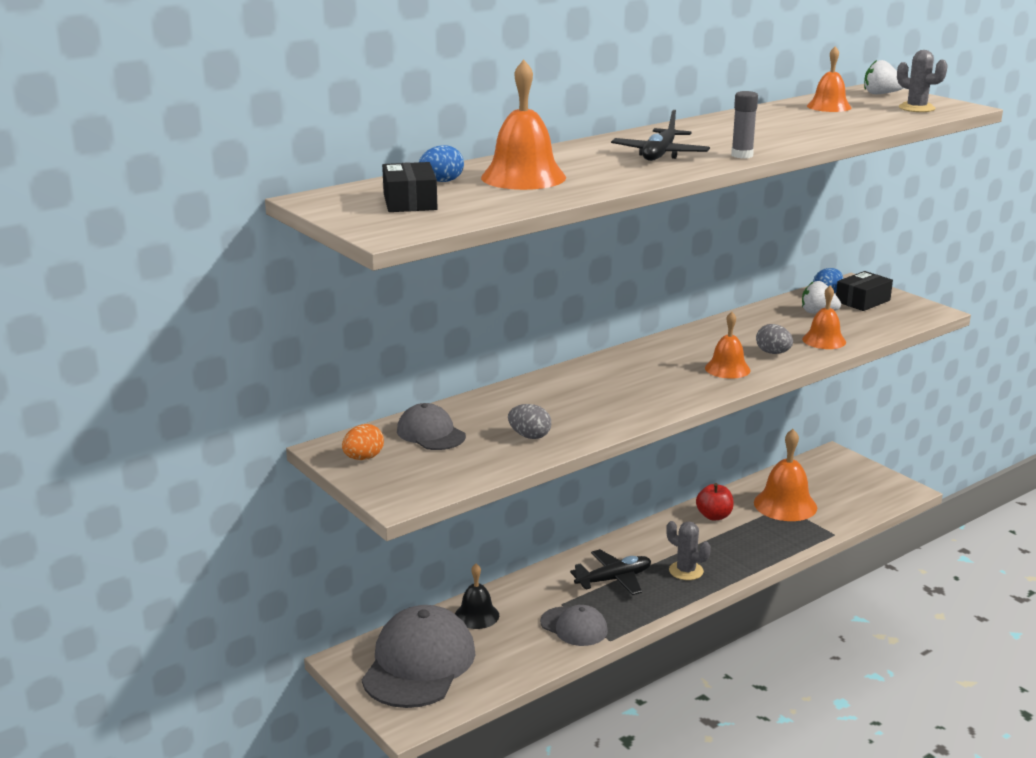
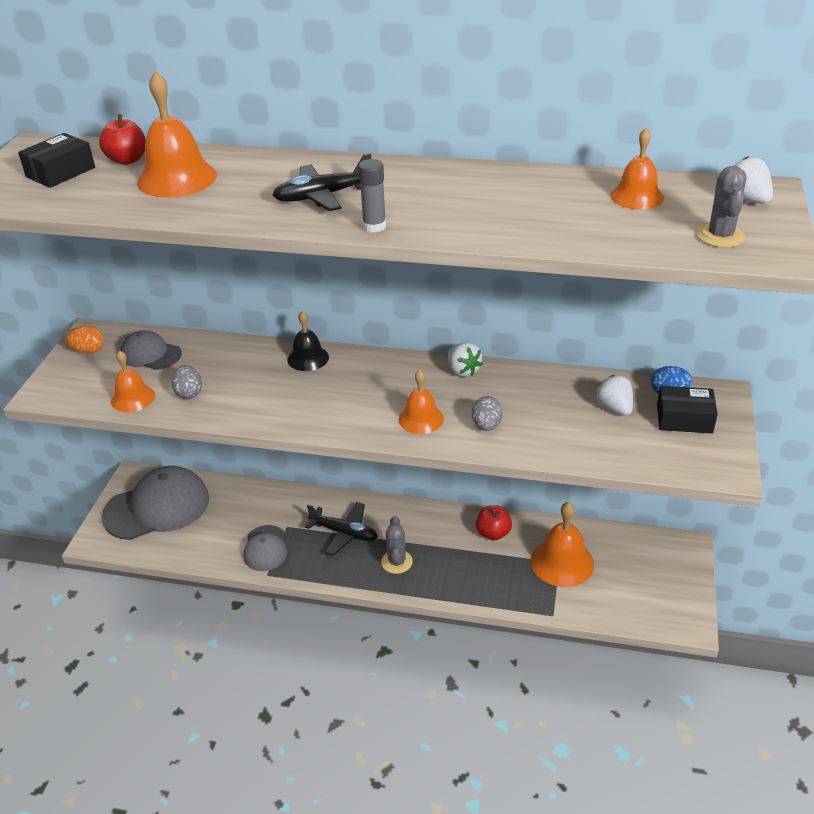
camera: 50 degrees right, 15 degrees up
grey cap [397,403,466,450] -> grey cap turned 75 degrees counterclockwise [120,330,182,370]
blue egg [419,145,464,182] -> red apple [99,114,146,165]
black bell [455,564,499,629] -> black bell moved to [287,311,329,371]
orange bell [802,286,846,349] -> orange bell moved to [111,350,155,412]
none -> white strawberry [448,342,483,377]

